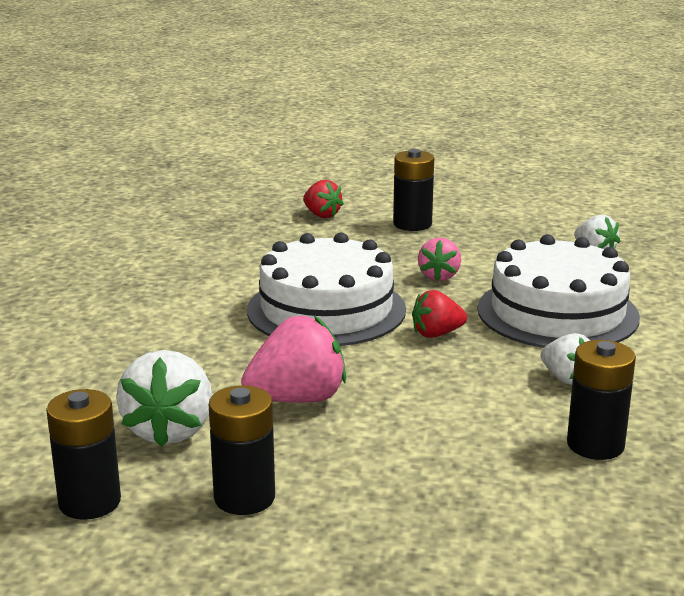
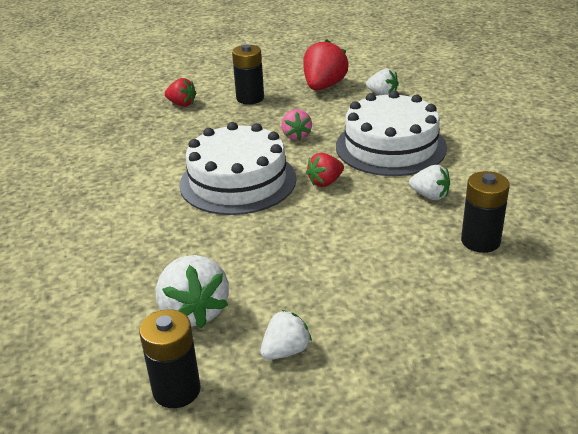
camera: 20 degrees left, 10 degrees up
black battery [209,385,275,515] -> white strawberry [260,310,312,360]
pink strawberry [241,316,346,403] -> none
none -> red strawberry [303,39,348,90]

